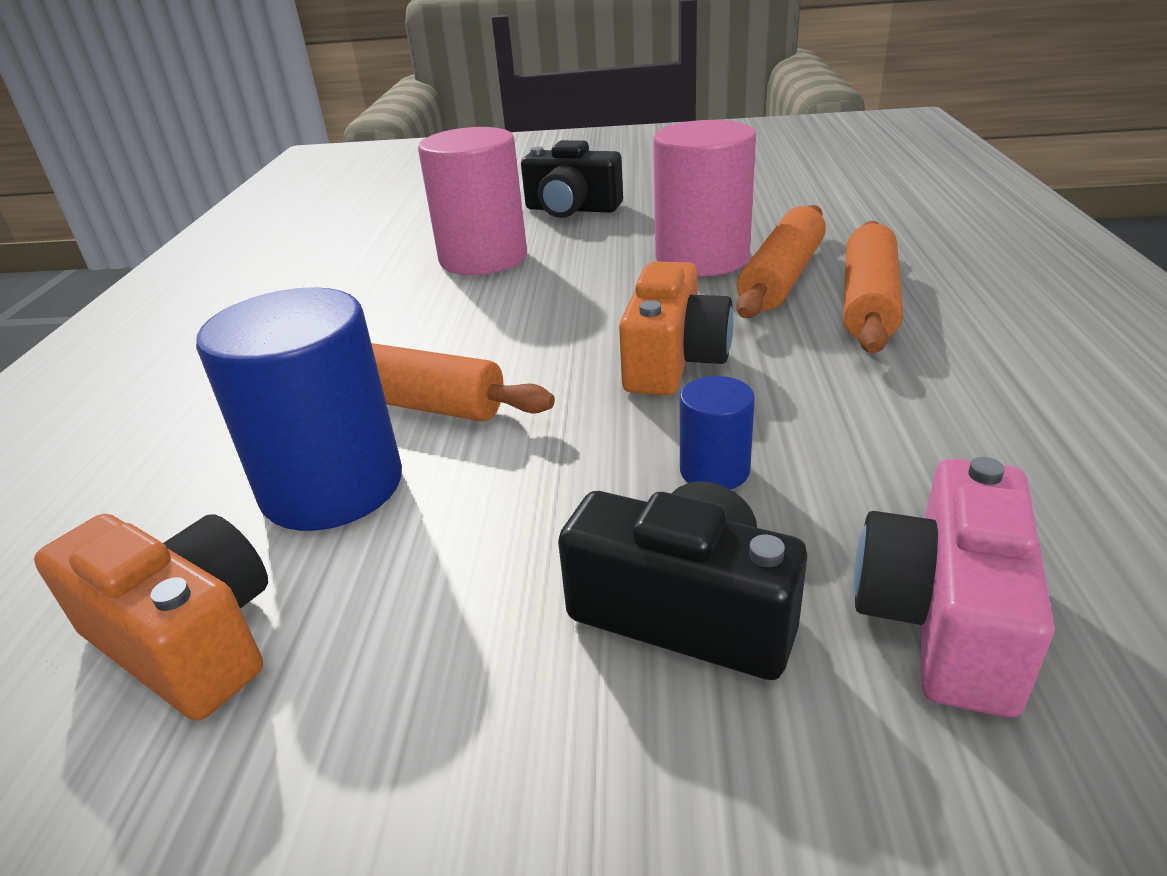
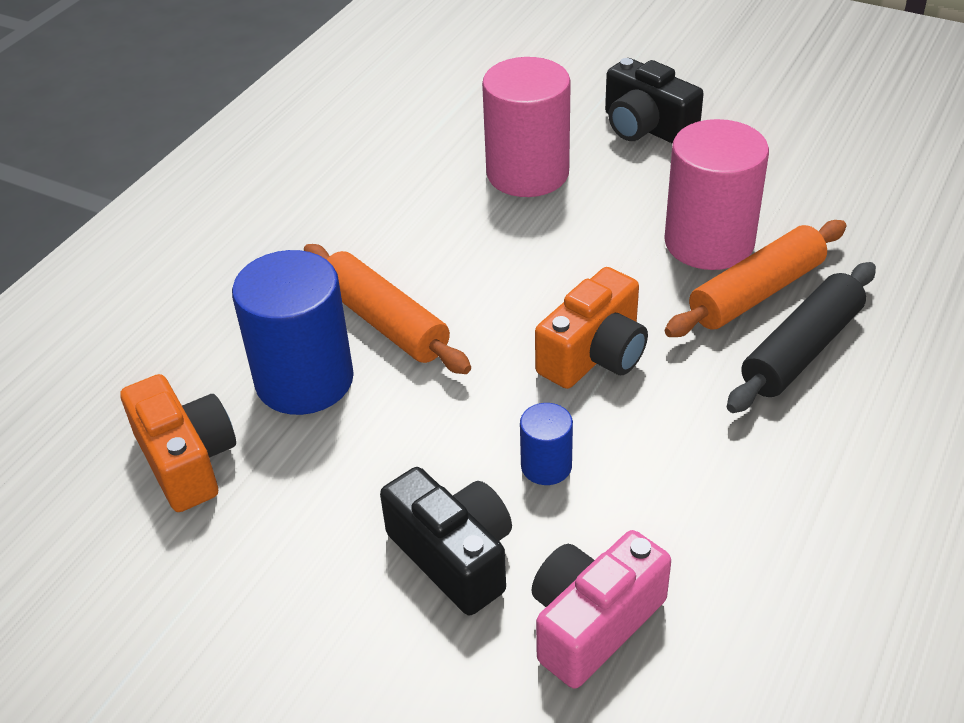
camera: 25 degrees right, 10 degrees up
orange rolling pin [843,221,903,353] -> black rolling pin [727,262,876,413]

